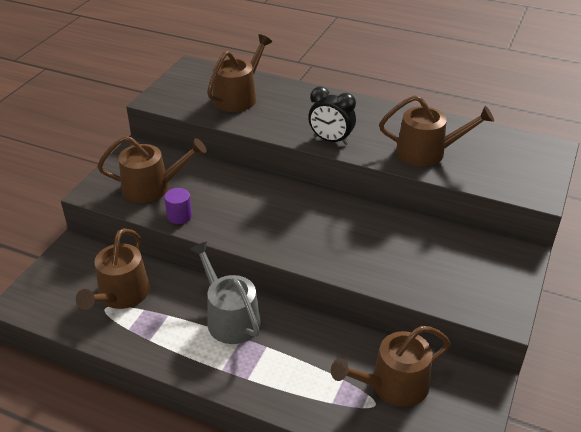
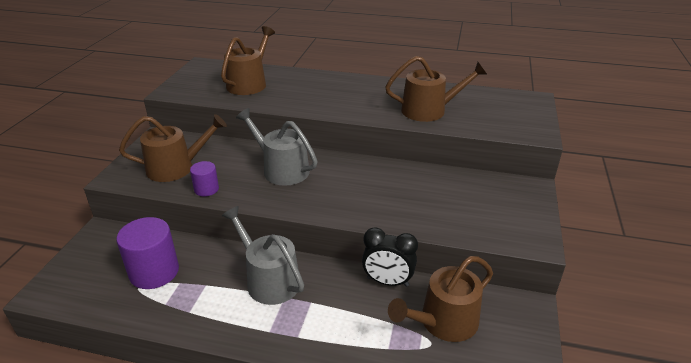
camera: 10 degrees left, 5 degrees down
brown watering can [76,228,150,310] -> purple cylinder [116,217,179,289]
black clock [308,87,356,145] -> black clock moved to [362,227,418,287]
none -> grey watering can [236,108,318,186]

